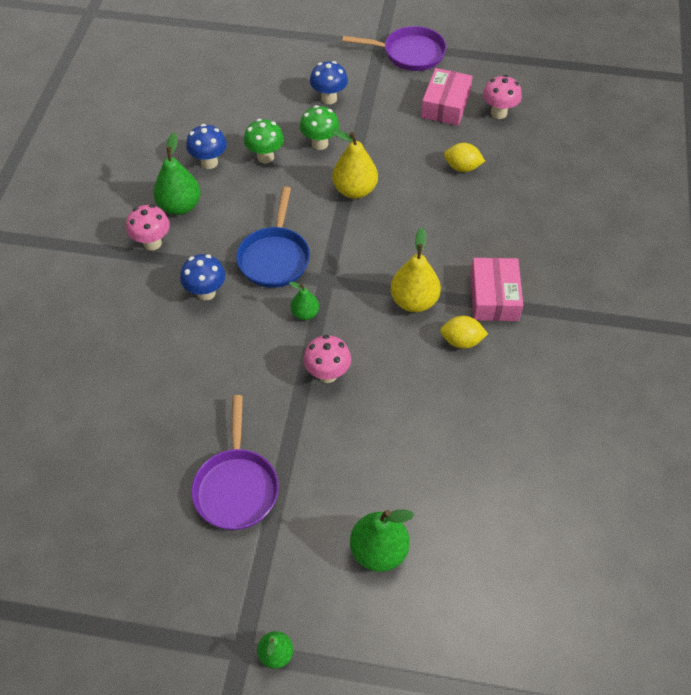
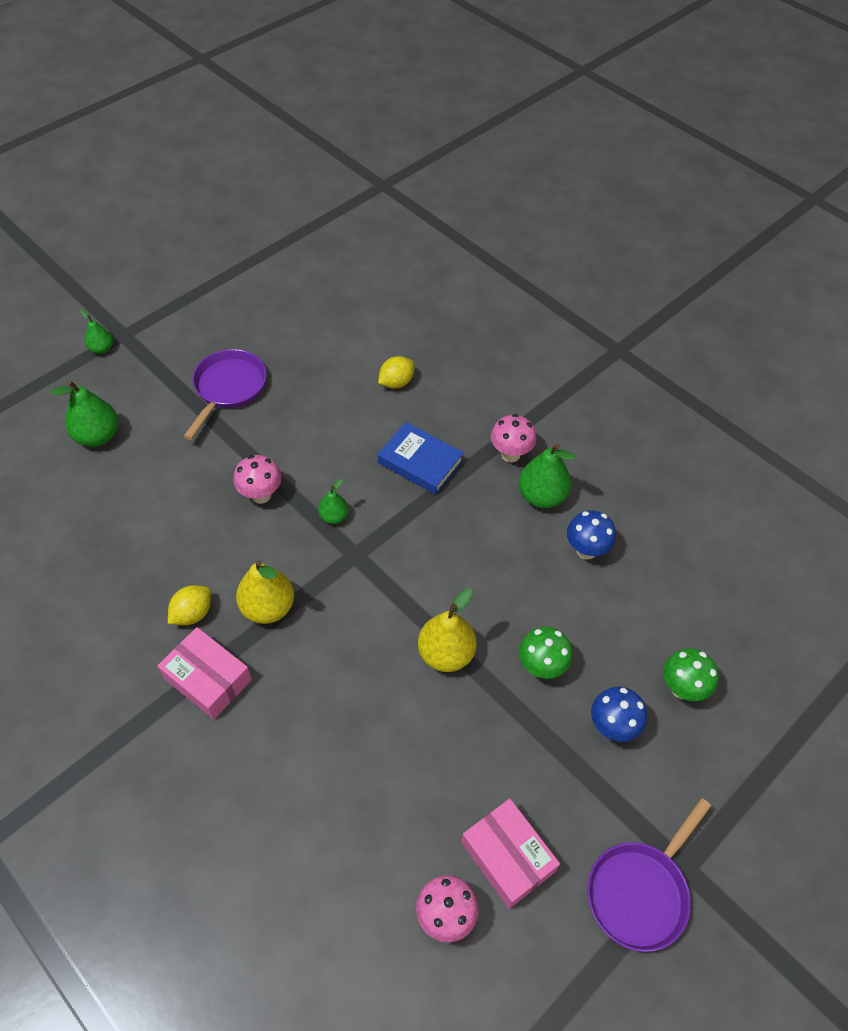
camera: 125 degrees right, 0 degrees up
blue mushroom [180,254,225,301] -> blue book [378,422,464,495]
purple pan [191,395,279,530] -> purple pan turned 75 degrees clockwise [183,349,266,440]
blue pan [236,186,310,288] -> none
green mushroom [244,119,284,163] -> green mushroom moved to [663,648,719,701]
yellow lemon [444,143,485,172] -> yellow lemon moved to [378,356,414,388]

